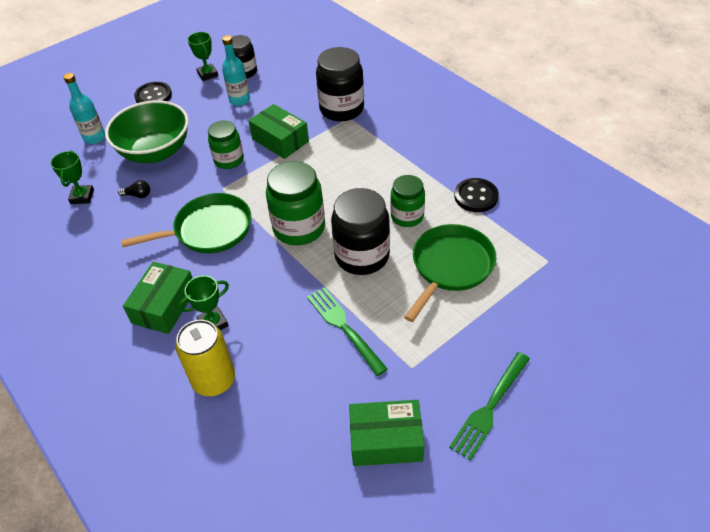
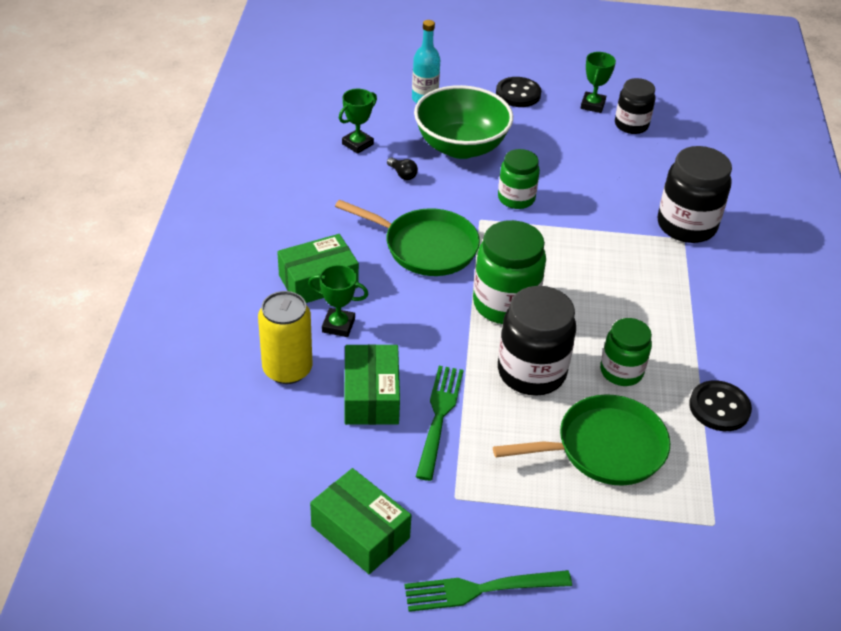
camera: 40 degrees right, 5 degrees down
turquoise bottle [222,35,250,106] -> none
green box [248,104,309,159] -> green box moved to [344,344,400,425]

